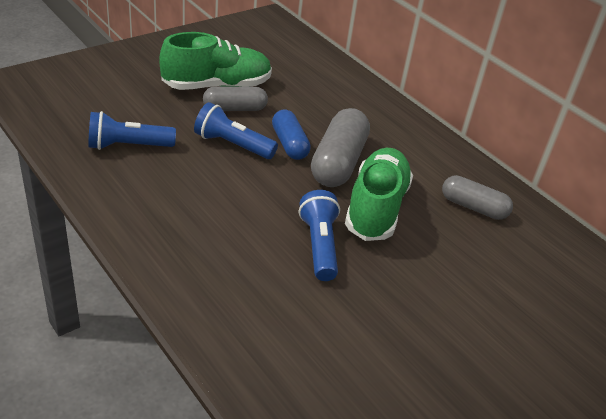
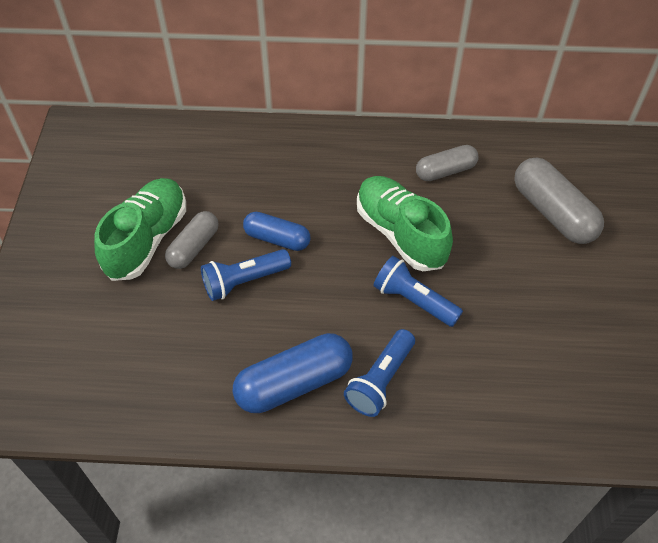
camera: 45 degrees left, 15 degrees up
blue flashlight [88,111,176,150] -> blue flashlight moved to [344,329,415,417]
grey capsule [311,108,370,187] -> grey capsule moved to [514,158,604,244]
none -> blue capsule [232,333,353,413]

